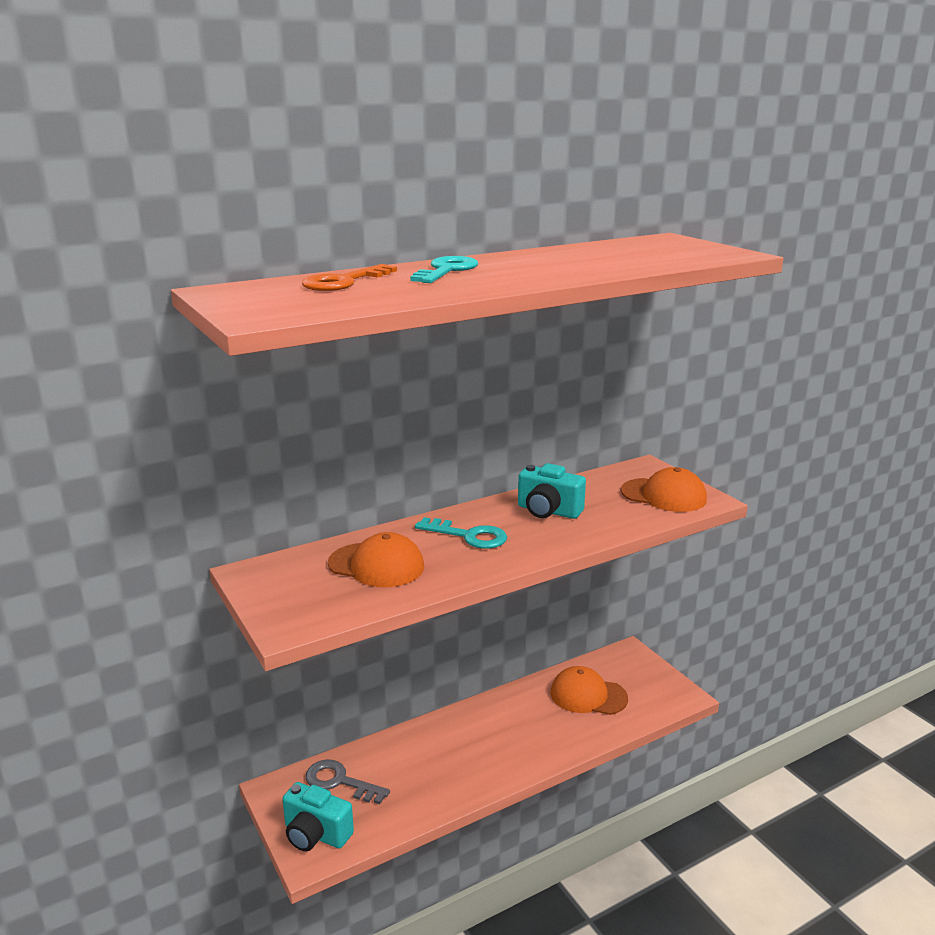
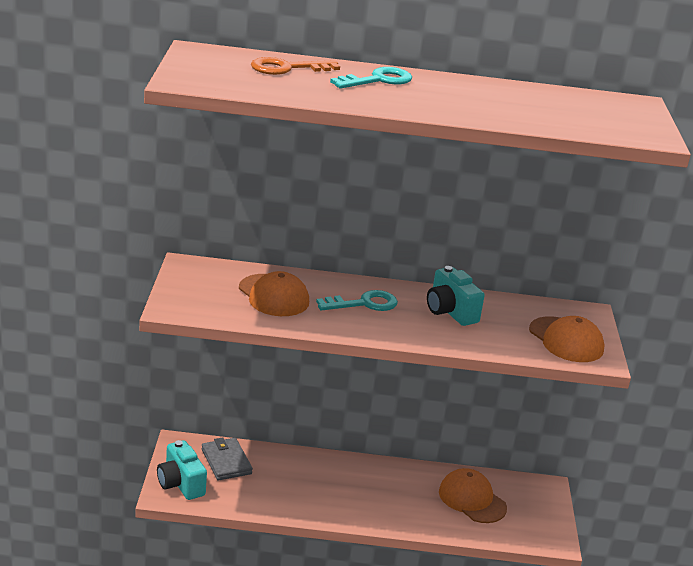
camera: 30 degrees right, 5 degrees up
grey key [306,760,390,804] -> grey wallet [202,437,253,480]
turquoise key [415,517,507,549] -> turquoise key turned 75 degrees counterclockwise [316,290,398,311]

